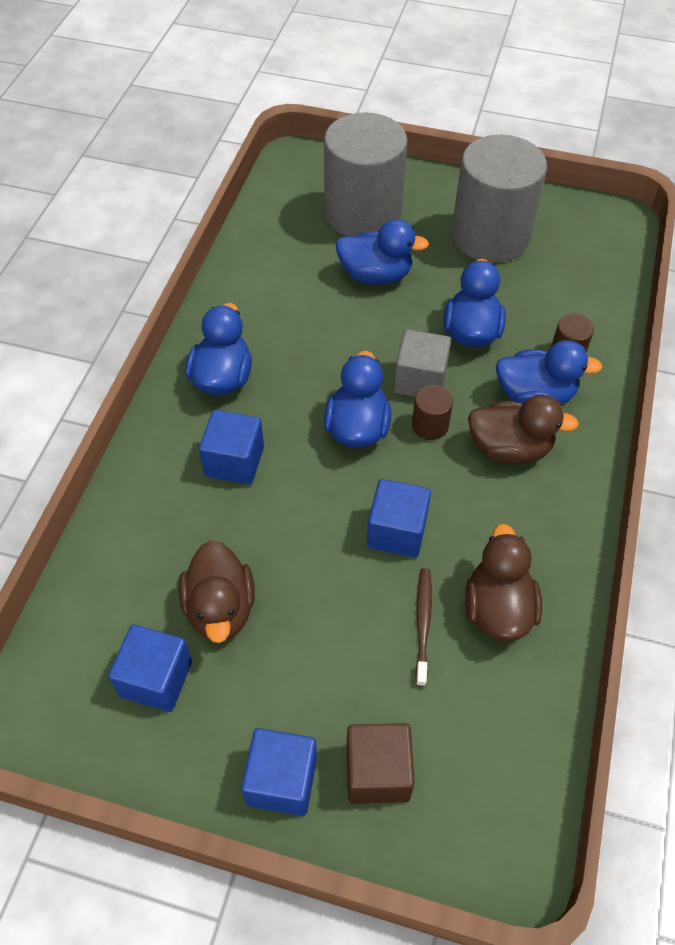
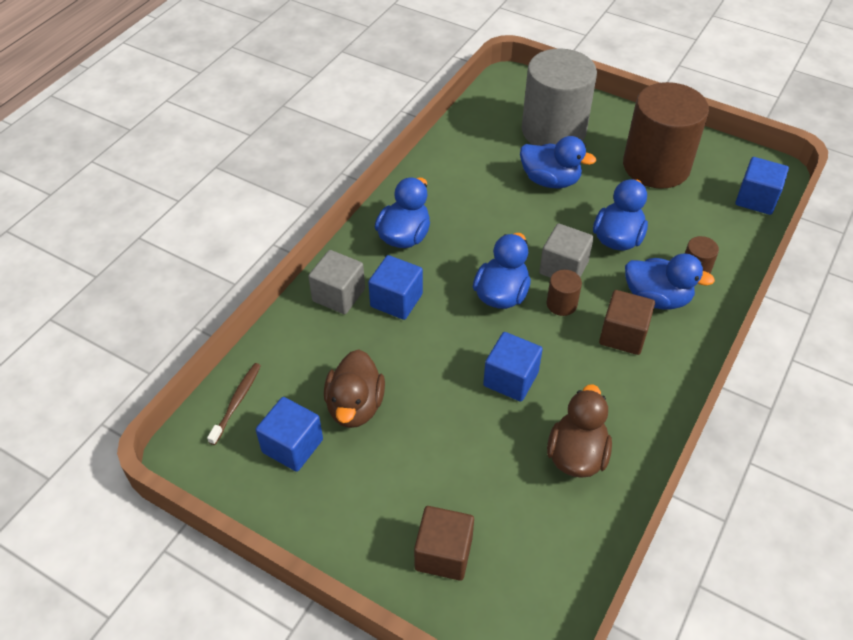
camera: 15 degrees right, 5 degrees down
blue cube [241,728,317,816] -> blue cube moved to [735,157,789,215]
brown toothbrush [415,568,432,687] -> brown toothbrush moved to [207,363,261,445]
grey cylinder [452,135,547,263] -> brown cylinder [623,82,709,189]
brown duck [468,395,579,464] -> brown cube [599,290,655,355]
none -> grey cube [308,250,365,314]

